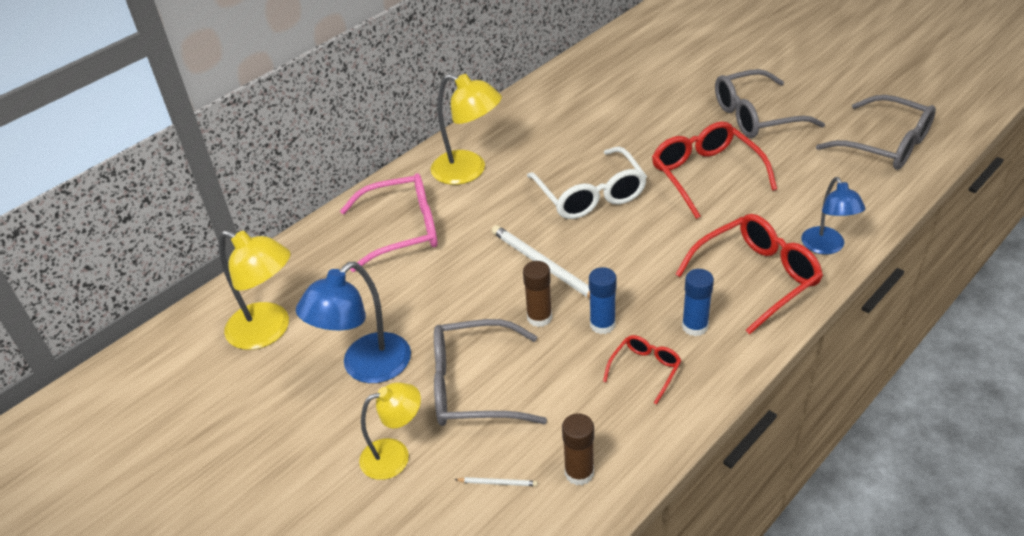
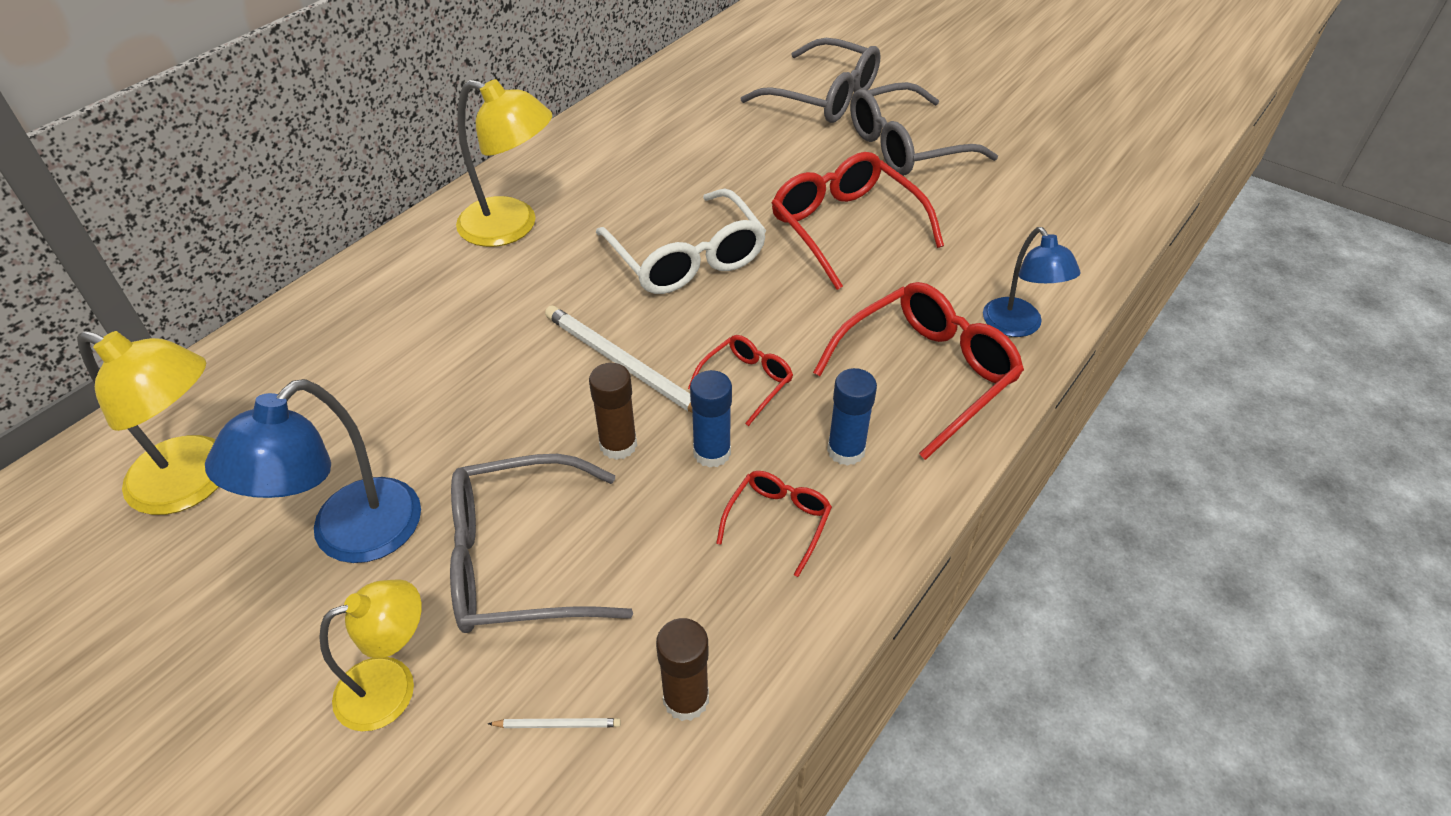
camera: 10 degrees left, 5 degrees up
pink glasses [340,173,437,272] -> none
grey glasses [816,95,936,170] -> grey glasses moved to [741,38,881,123]
none -> red glasses [688,335,793,426]

